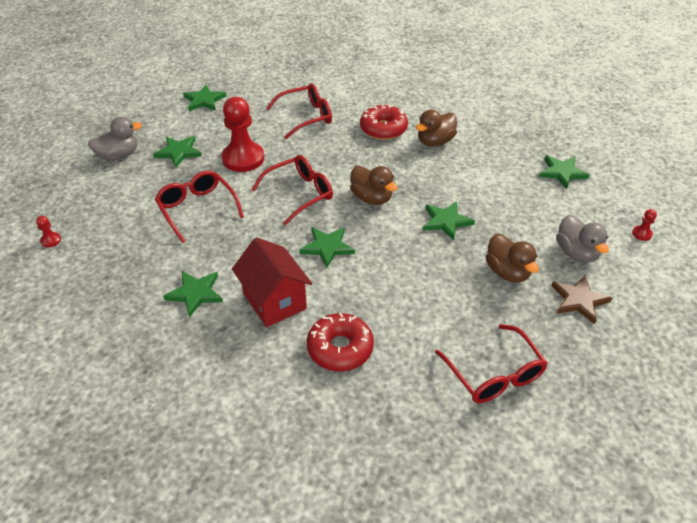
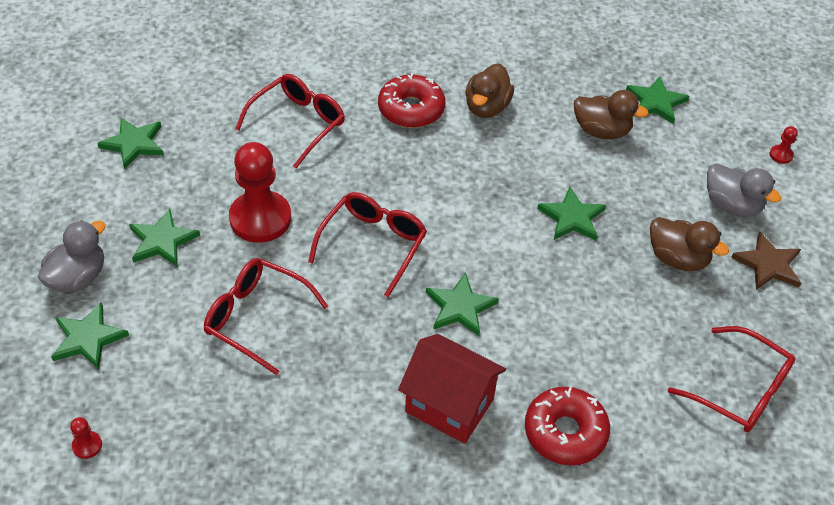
camera: 30 degrees left, 5 degrees up
green star [163,271,223,318] -> green star moved to [51,302,129,370]
brown duck [350,166,397,205] -> brown duck moved to [574,90,649,139]

